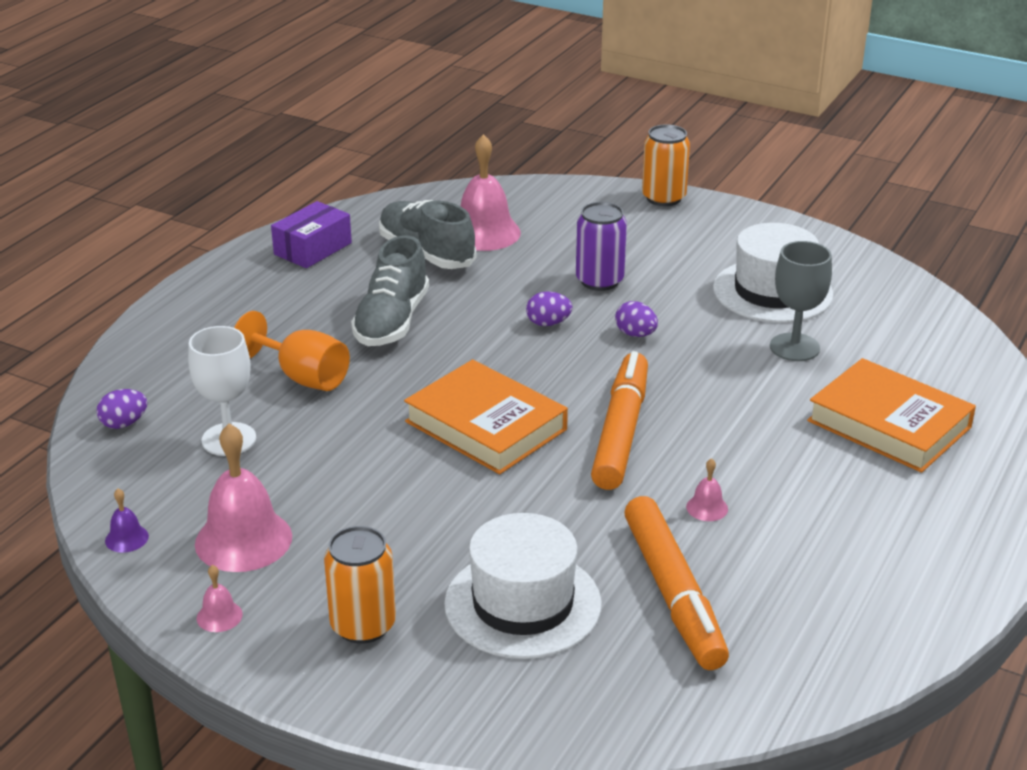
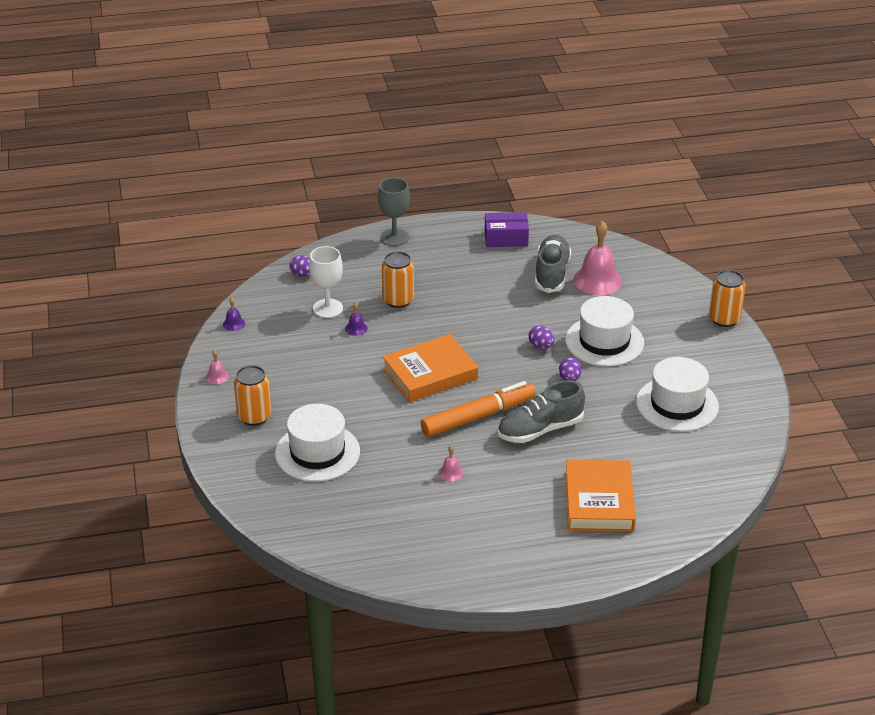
camera: 50 degrees right, 5 degrees up
pink bell [195,423,292,572] -> none
orange goblet [234,311,350,391] -> orange can [382,251,414,308]
grey shoe [351,235,429,346] -> grey shoe moved to [498,380,585,443]
orange book [404,359,568,474] -> orange book turned 60 degrees clockwise [382,334,478,402]
purple can [576,202,627,291] -> white hat [565,296,644,366]
orange marker [624,496,729,670] -> none
grey goblet [770,241,832,361] -> grey goblet moved to [378,178,410,246]
none -> purple bell [345,302,368,336]

